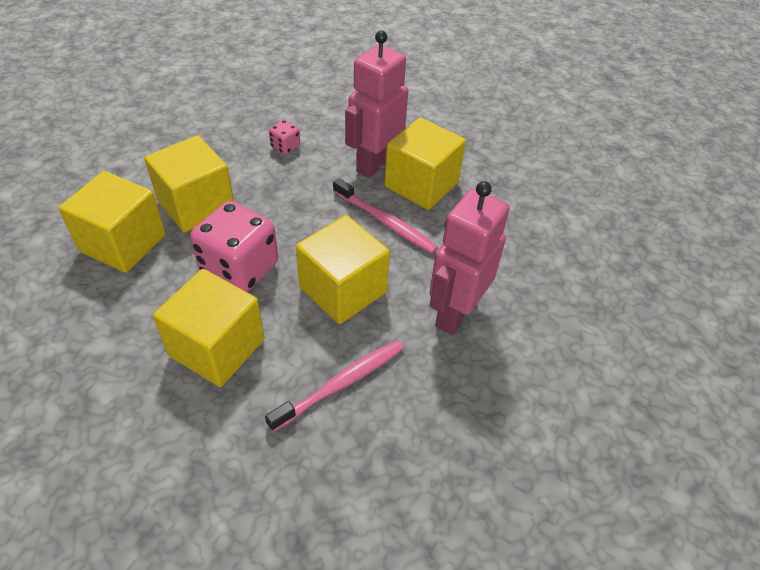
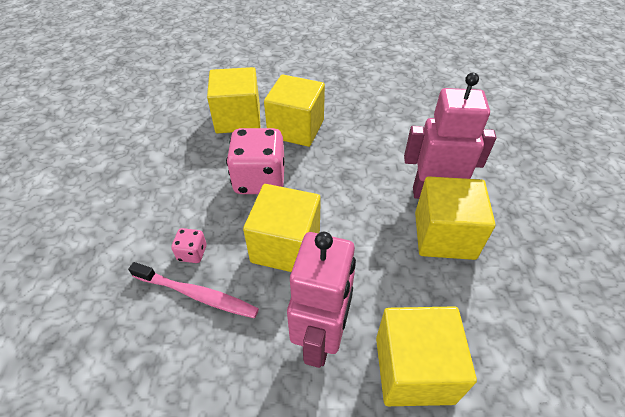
camera: 60 degrees right, 0 degrees up
yellow cube [153,269,264,387] -> yellow cube moved to [376,306,477,406]
pink dice [269,120,300,154] -> pink dice moved to [171,228,207,263]
pink toothbrush [333,178,438,253] -> none
pink robot [429,181,510,335] -> pink robot turned 105 degrees clockwise [287,232,356,368]

